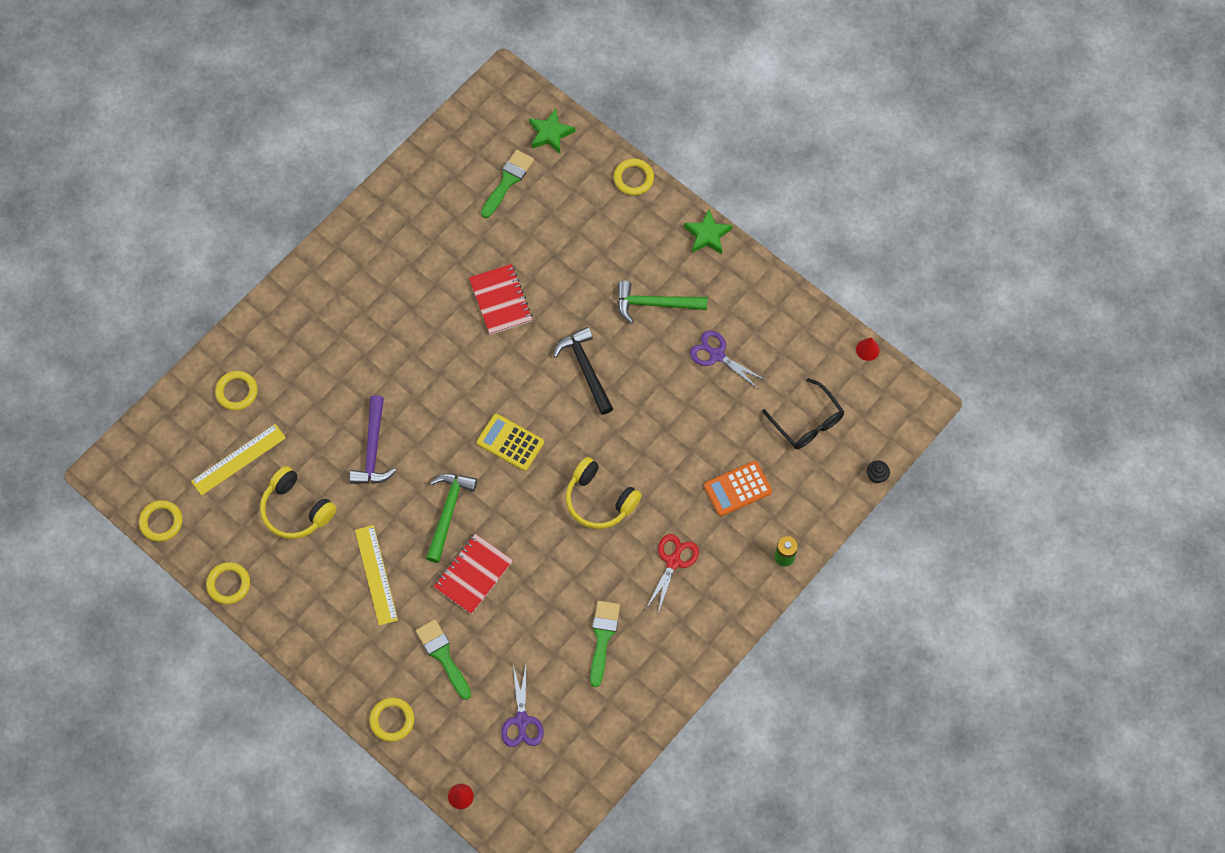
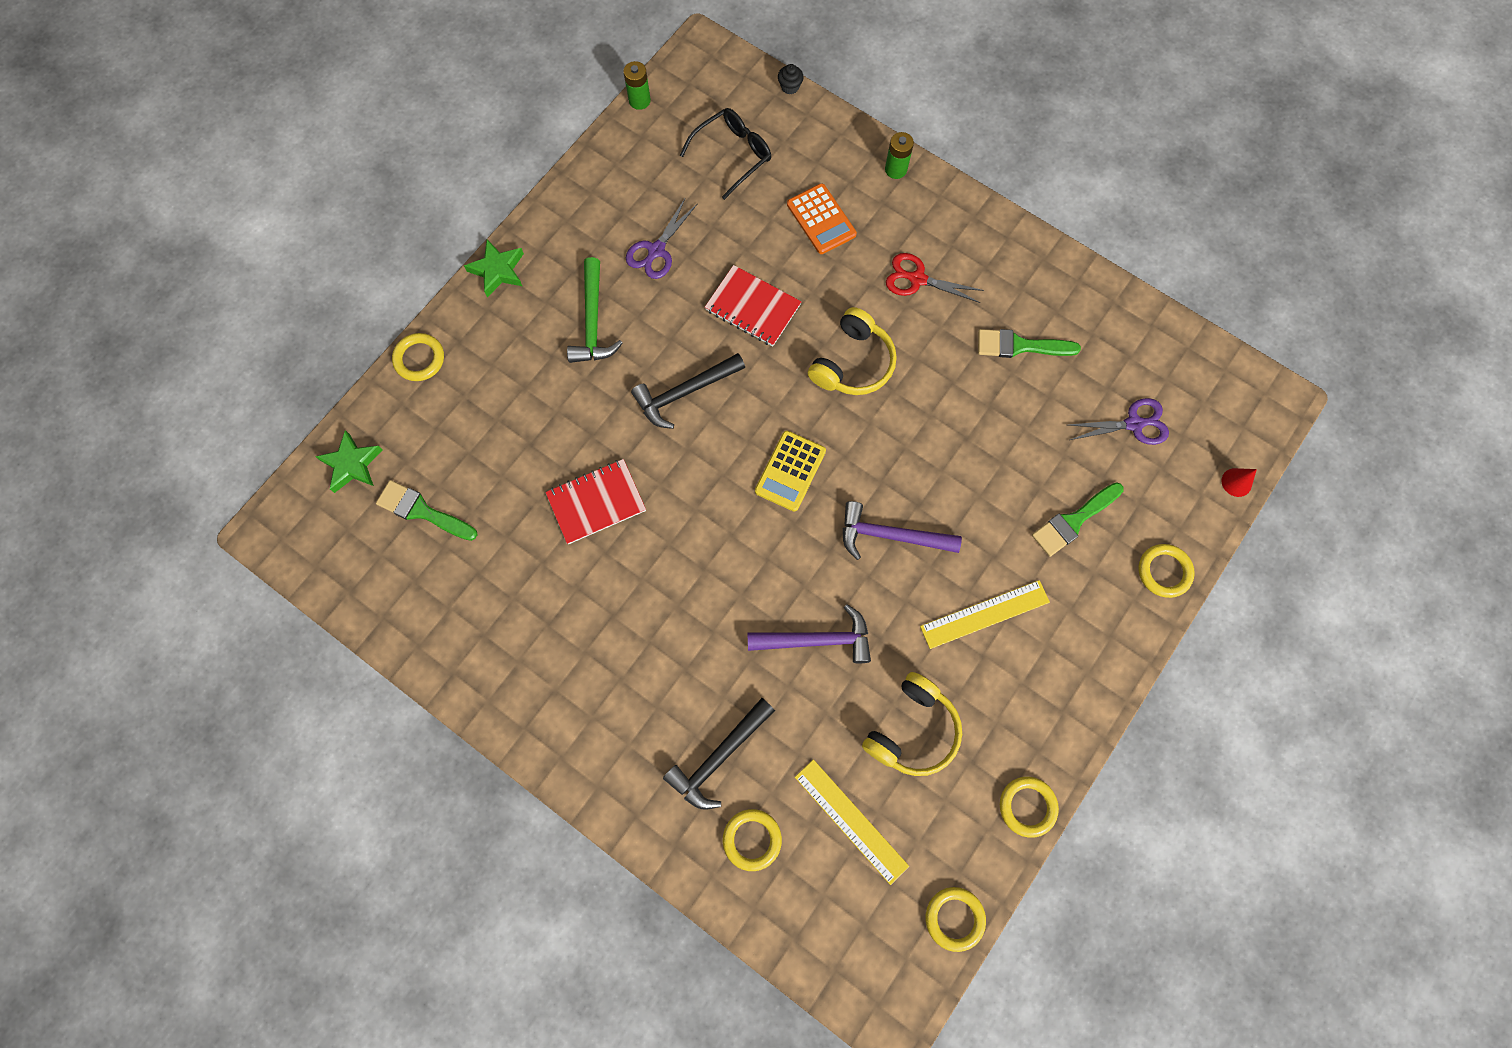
camera: 95 degrees left, 5 degrees up
green hammer [426,473,477,563] -> purple hammer [843,501,962,560]
red notebook [434,534,513,614] -> red notebook moved to [705,265,801,346]
red cone [856,337,880,361] -> green battery [623,61,651,110]
none -> black hammer [663,698,775,810]

